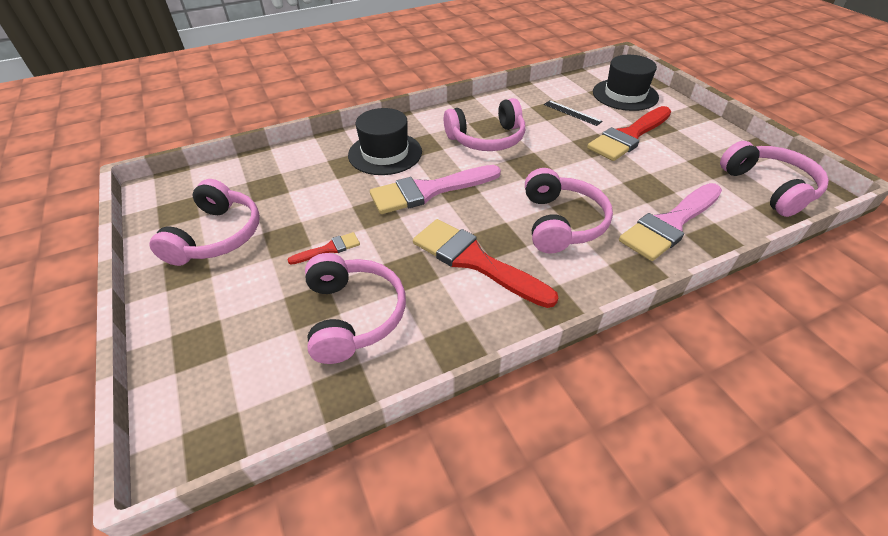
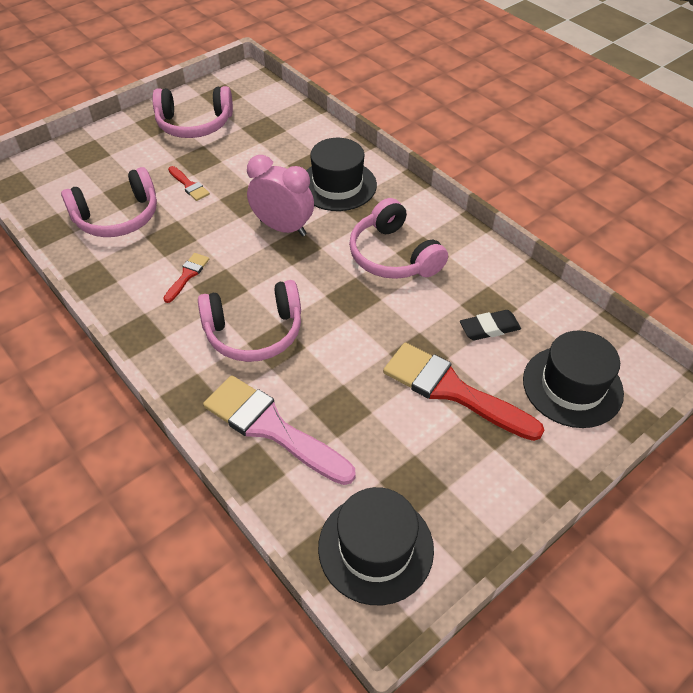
camera: 75 degrees right, 5 degrees up
pink brush [370,165,501,214] -> pink clock [247,155,314,236]
red brush [413,219,558,308] -> red brush [163,253,209,303], size x0.47
black ruler [544,100,603,126] -> black eraser [460,310,521,341]
pink headphones [720,141,829,217] -> black hat [318,487,434,605]

